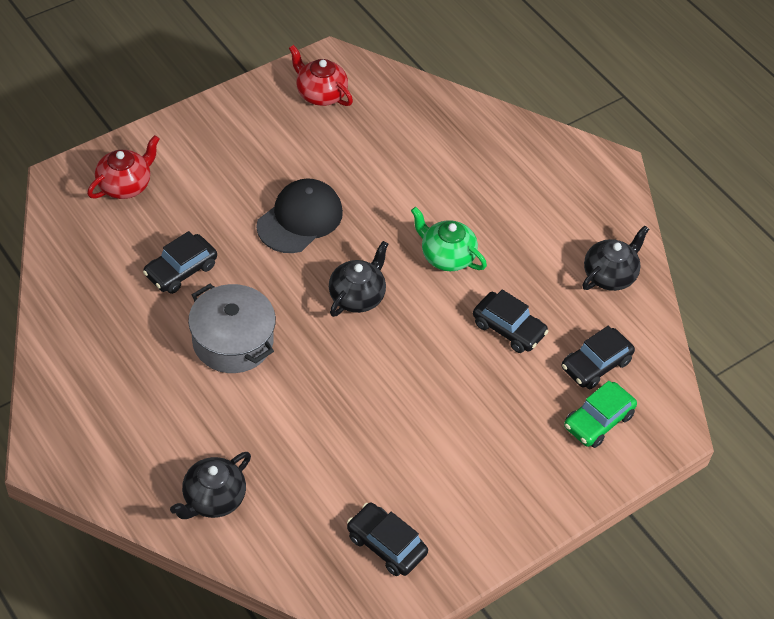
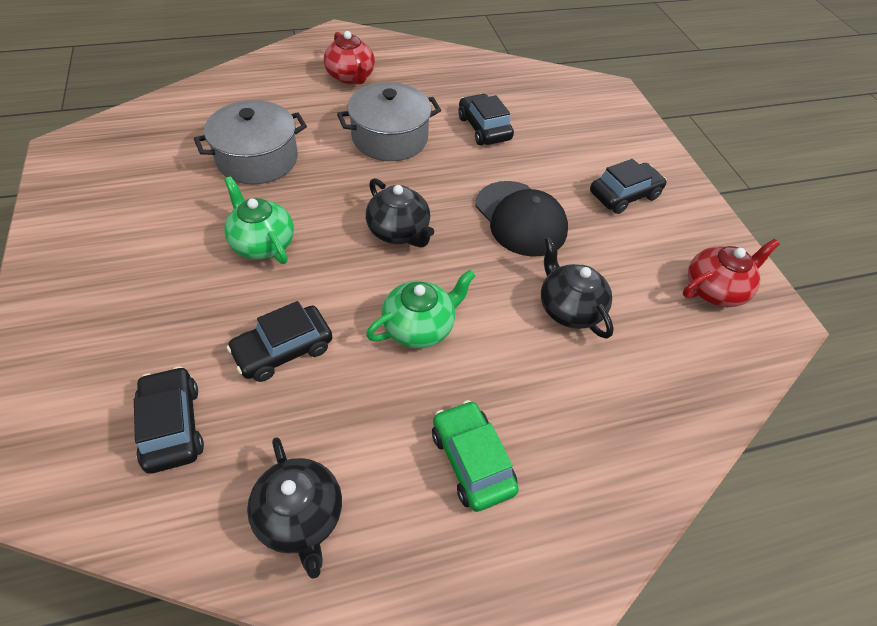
camera: 110 degrees right, 0 degrees up
red teapot [87,135,160,199] -> red teapot moved to [324,31,375,84]
black teapot [170,452,251,519] -> black teapot moved to [541,237,614,339]
black car [347,503,428,576] -> black car moved to [590,159,667,214]
green car [564,381,637,448] -> green car moved to [432,400,519,512]
none -> grey pot [194,100,307,184]
none -> green teapot [224,176,294,264]

